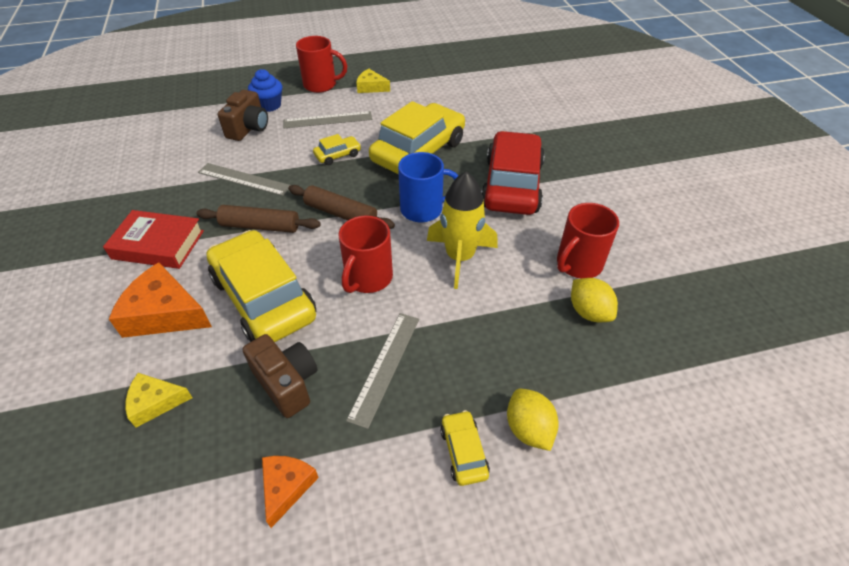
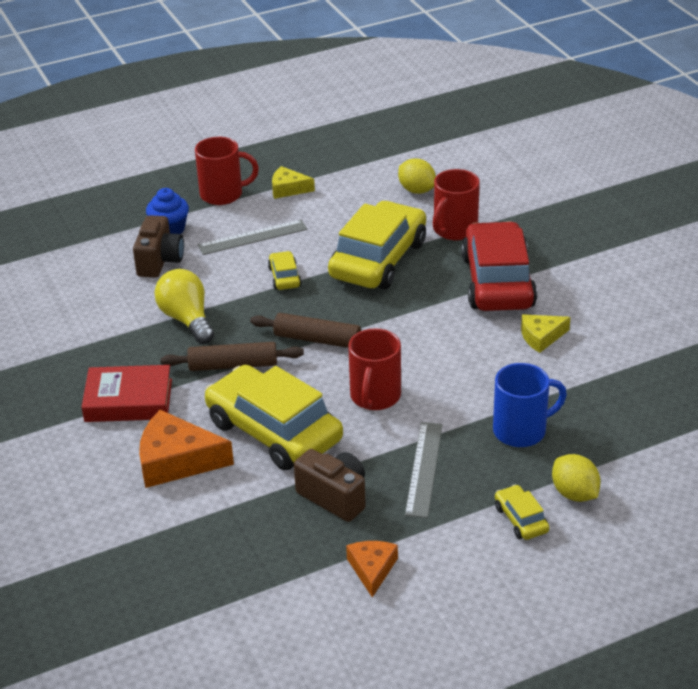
camera: 10 degrees left, 10 degrees down
yellow cheese [126,373,193,428] -> yellow cheese moved to [521,314,571,353]
grey ruler [198,163,291,196] -> yellow light bulb [155,269,214,344]
yellow car [313,134,361,165] -> yellow car turned 60 degrees counterclockwise [268,251,302,290]
blue mug [398,152,458,222] -> blue mug moved to [493,363,567,447]
yellow rocket [427,171,498,289] -> none
red mug [557,203,619,279] -> red mug moved to [433,169,480,240]
yellow lemon [571,278,618,322] -> yellow lemon moved to [398,158,436,194]

